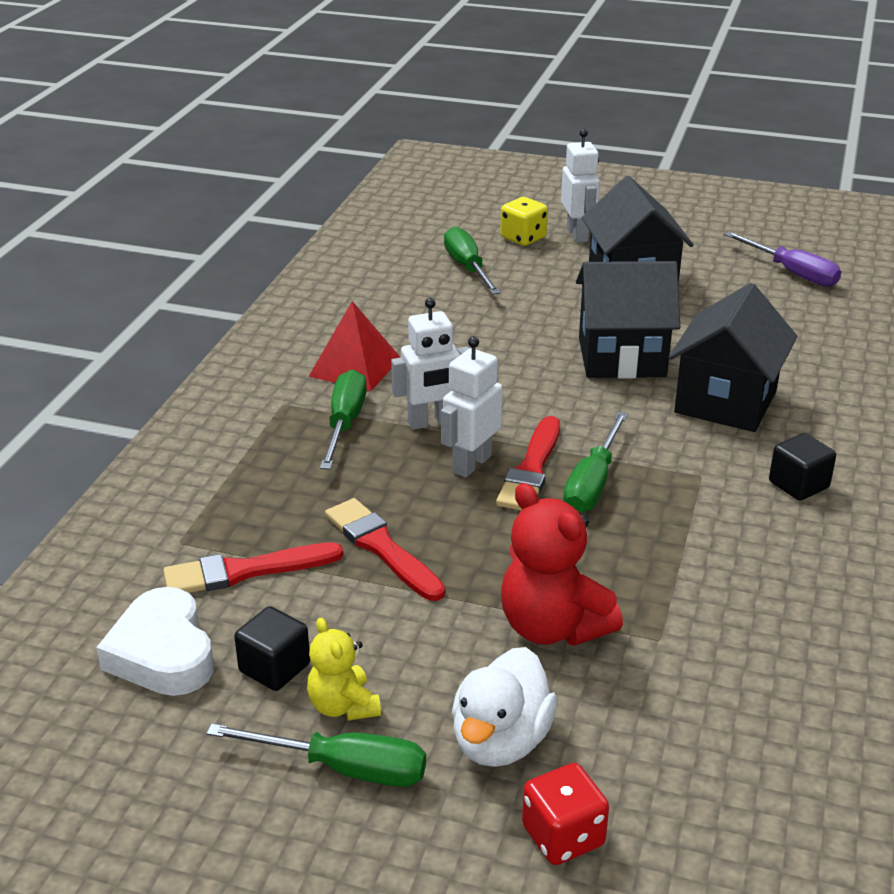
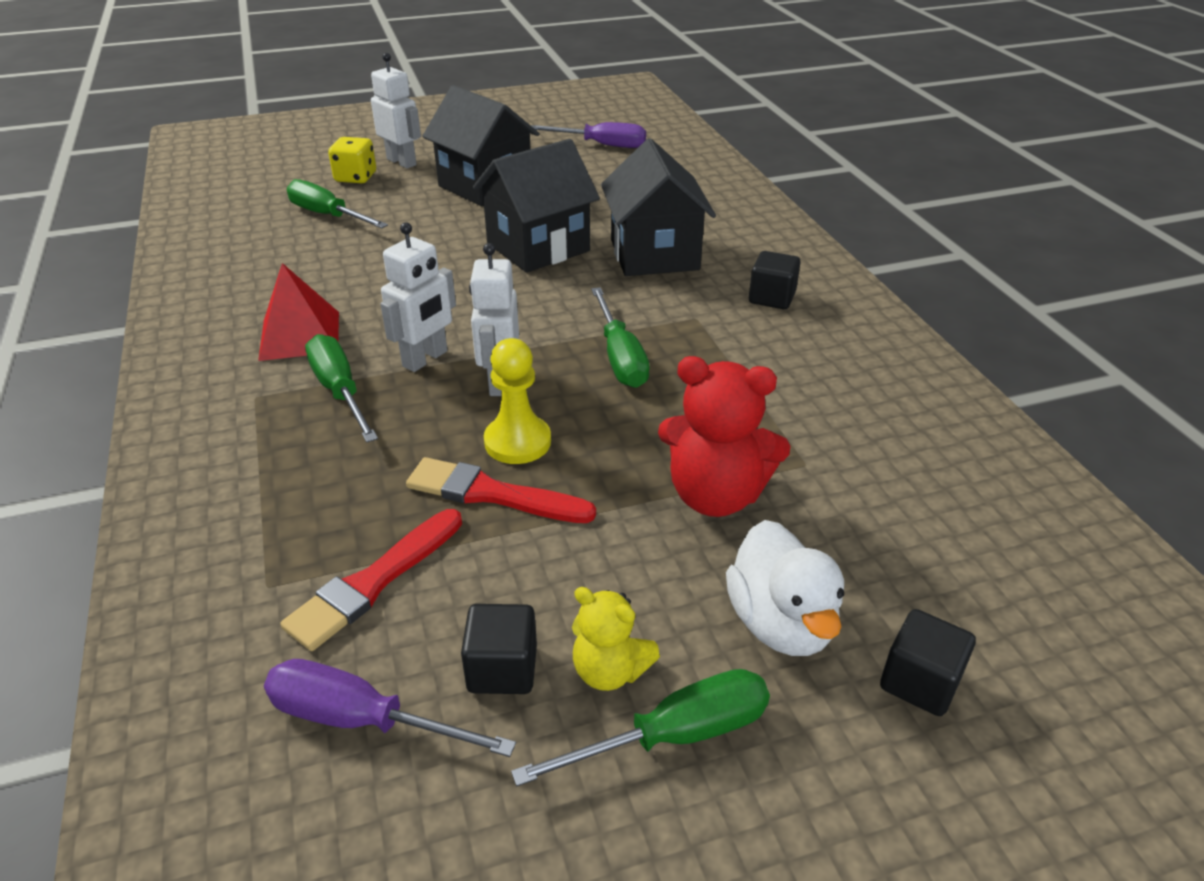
camera: 35 degrees left, 5 degrees up
white heart [96,587,214,696] -> purple screwdriver [264,659,516,757]
red brush [496,416,560,510] -> none
red dice [522,763,609,865] -> black cube [880,609,976,716]
none -> yellow pawn [484,338,551,464]

